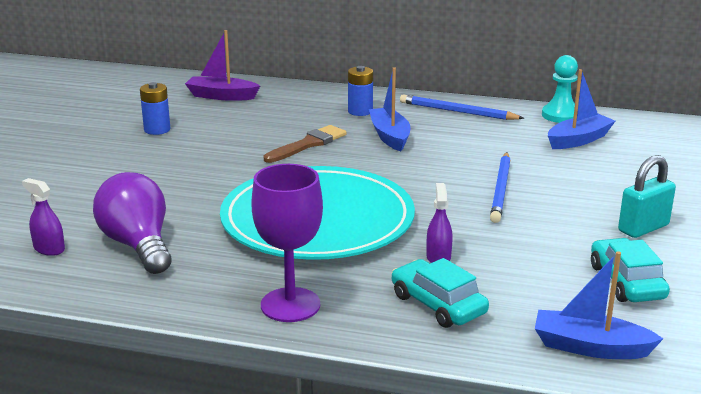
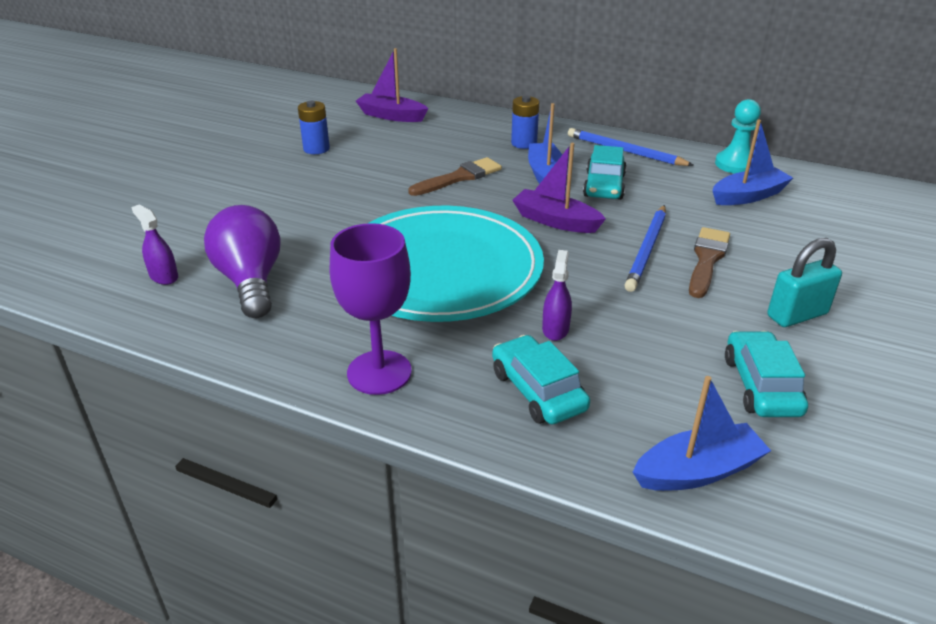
camera: 10 degrees right, 10 degrees up
blue boat [535,251,664,359] -> blue boat turned 135 degrees clockwise [633,376,771,491]
none -> purple boat [512,143,606,233]
none -> turquoise car [583,145,627,200]
none -> brown brush [689,227,730,298]

